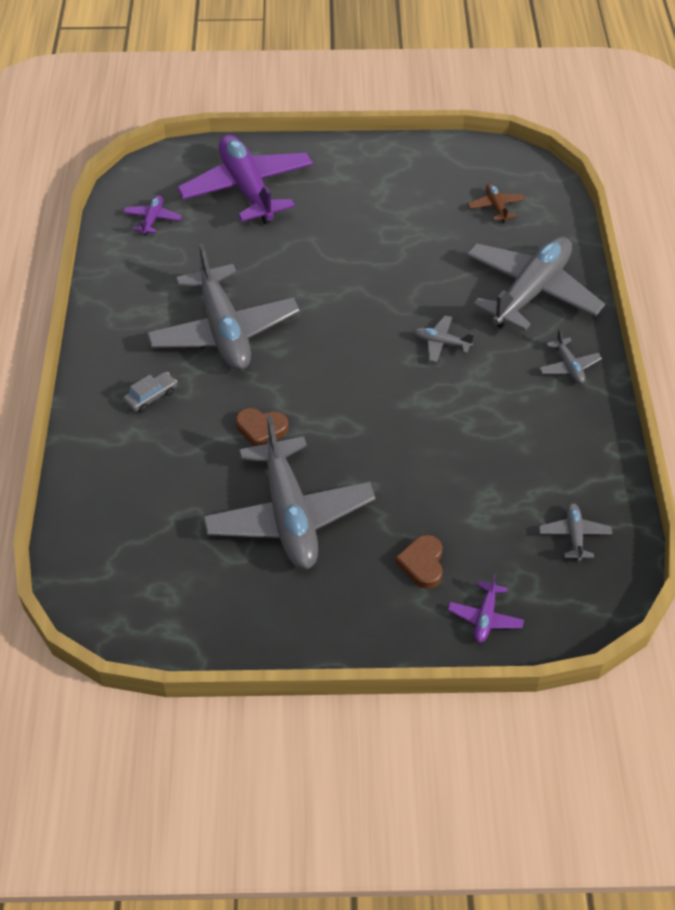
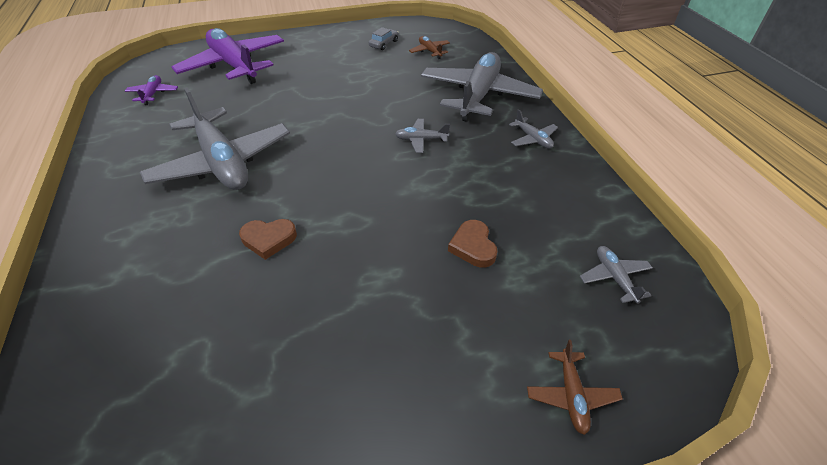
camera: 15 degrees left, 5 degrees down
grey car [123,372,177,412] -> grey car moved to [369,27,399,50]
grey plane [203,416,376,569] -> none
brown heart [395,535,443,589] -> brown heart moved to [448,220,498,267]
purple plane [448,573,524,643] -> brown plane [527,340,623,435]

